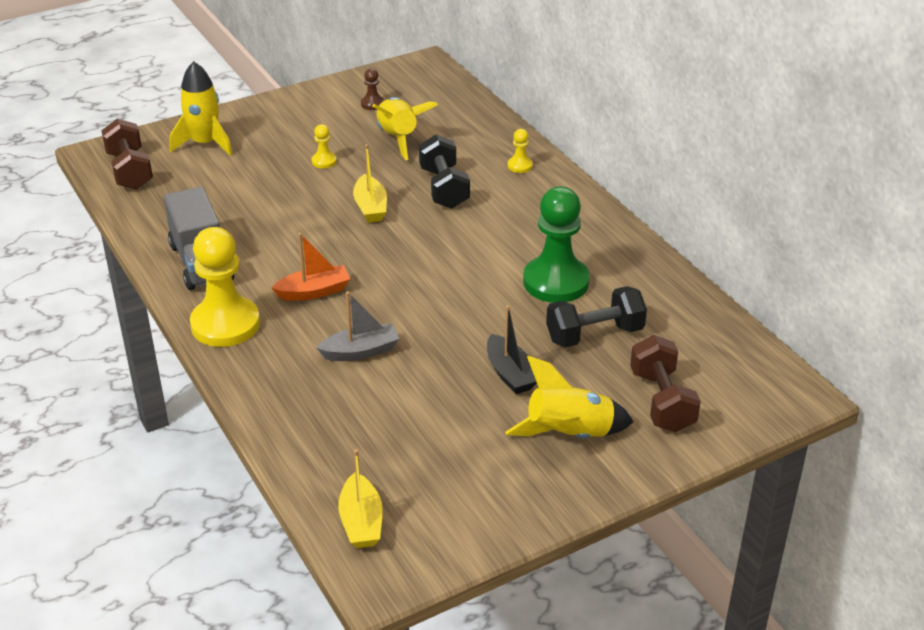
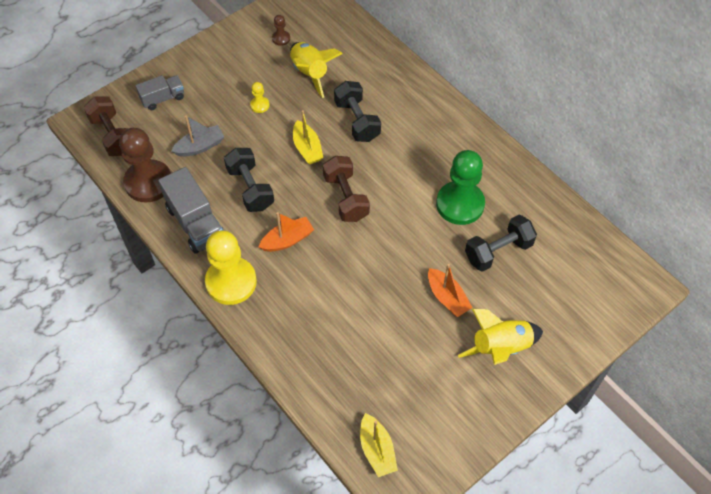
camera: 10 degrees left, 20 degrees up
yellow rocket [170,61,233,156] -> grey truck [136,75,184,110]
grey boat [316,291,399,361] -> grey boat moved to [171,116,225,157]
black boat [487,305,537,394] -> orange boat [428,264,473,317]
yellow pawn [508,129,533,173] -> none
brown dumbbell [630,335,701,432] -> brown dumbbell moved to [323,156,370,222]
none -> brown pawn [119,128,171,203]
none -> black dumbbell [224,148,274,212]

